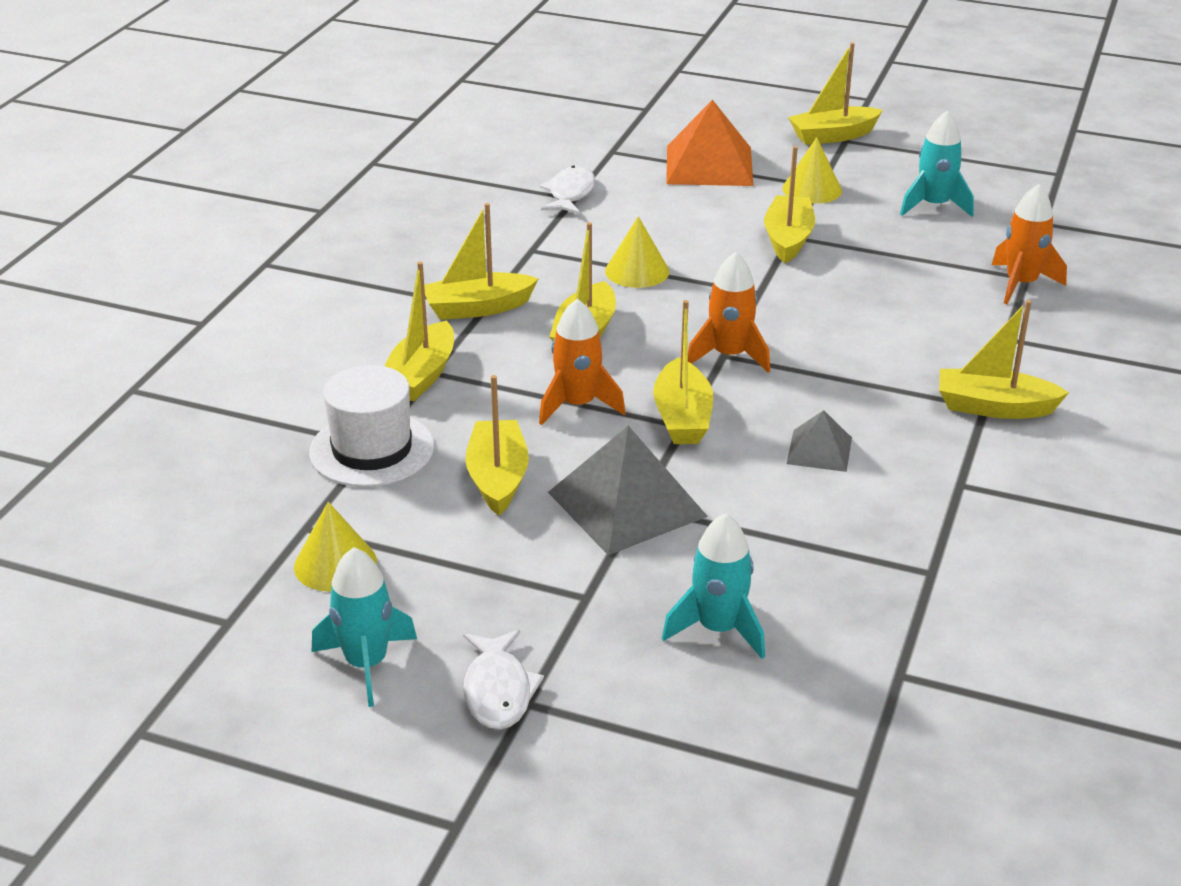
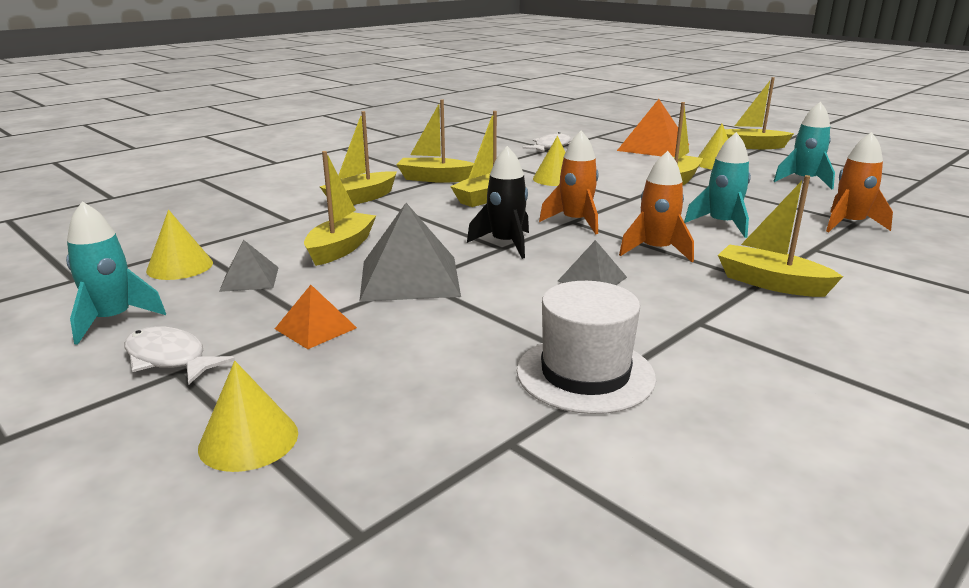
camera: 25 degrees right, 10 degrees down
white hat [309,365,434,487] -> white hat moved to [517,281,656,414]
white fish [463,630,544,730] -> white fish turned 105 degrees clockwise [124,326,235,385]
orange rocket [539,299,626,425] -> orange rocket moved to [619,151,694,262]
yellow boat [653,300,713,444] -> black rocket [467,146,529,259]
turquoise rocket [662,513,765,659] -> turquoise rocket moved to [684,132,751,238]
none -> yellow cone [198,361,298,472]
none -> grey pyramid [219,240,279,292]
none -> orange pyramid [275,285,357,349]

